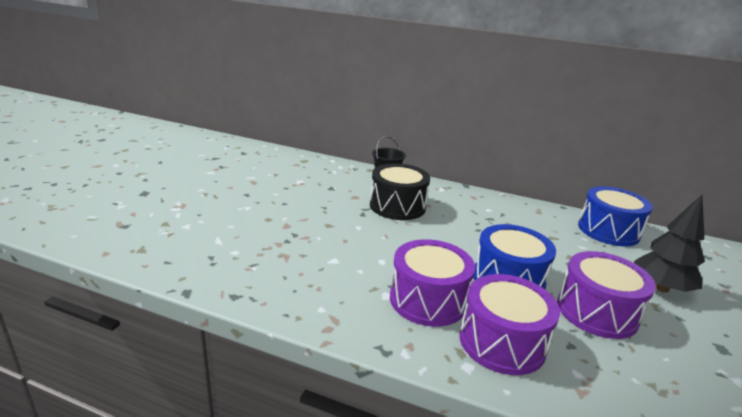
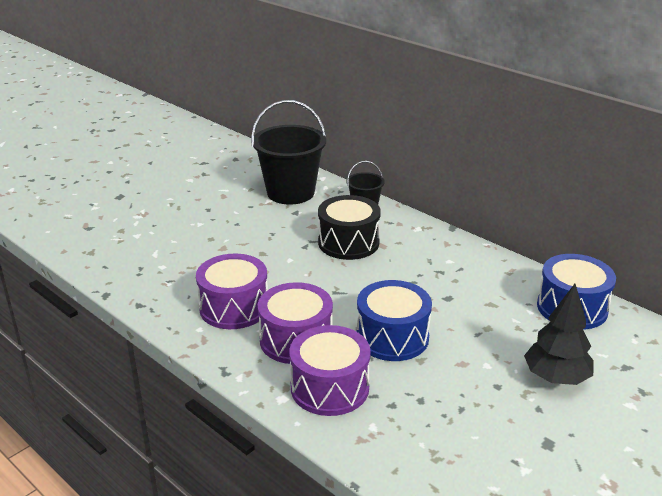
camera: 25 degrees right, 5 degrees up
purple drum [557,251,656,339] -> purple drum moved to [196,254,268,329]
none -> black bucket [251,100,326,205]

